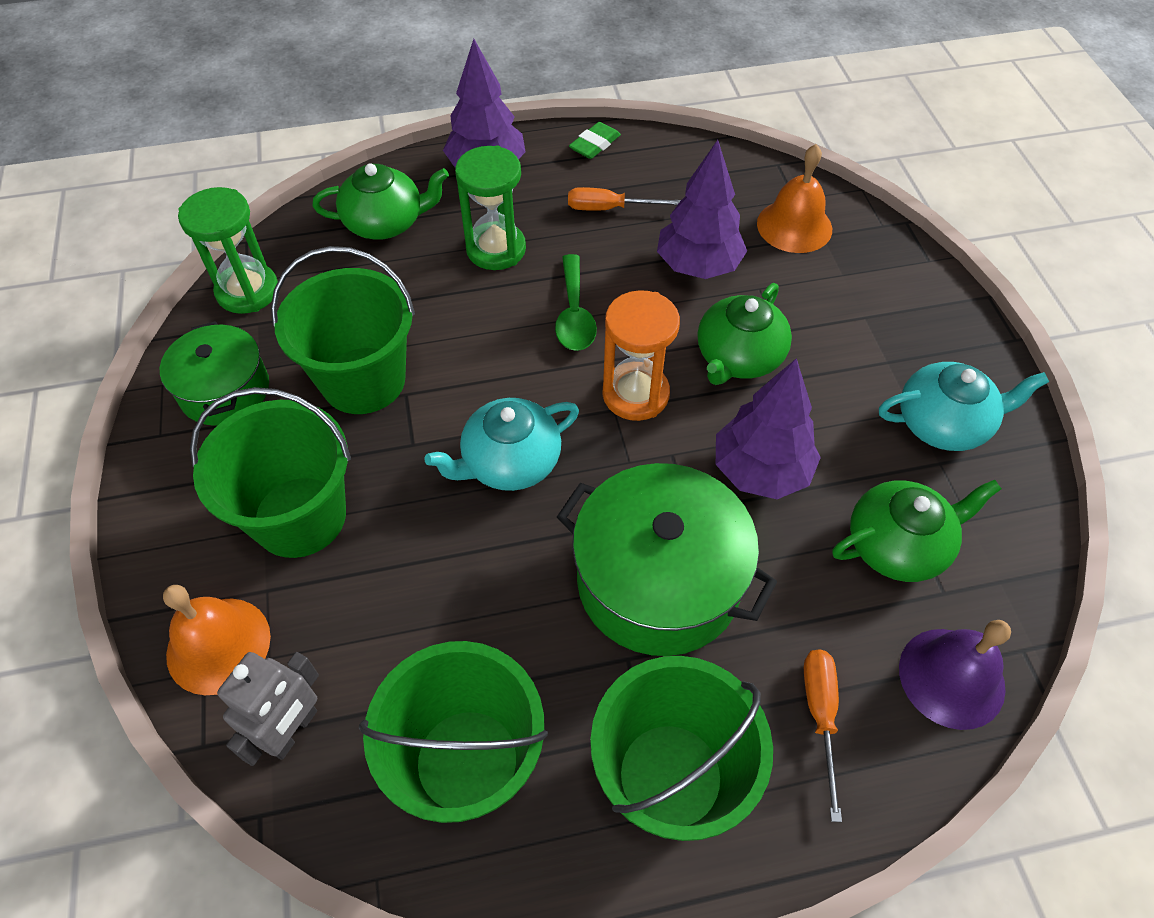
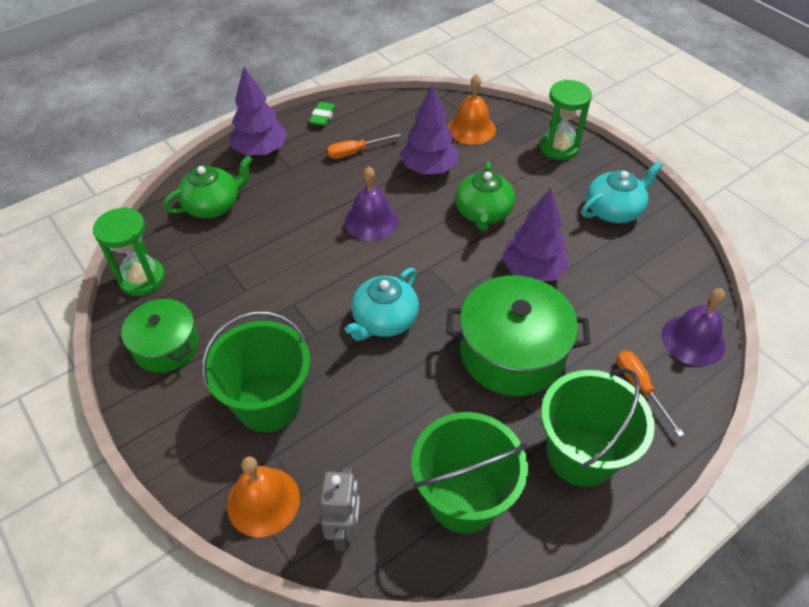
camera: 25 degrees left, 5 degrees down
green bucket [271,246,415,414] -> none
green hourglass [455,145,526,270] -> green hourglass moved to [540,79,592,160]
green spoon [555,254,597,351] -> purple bell [344,166,399,241]
orange hourglass [602,290,680,421] -> none
green teapot [832,480,1001,582] -> none

